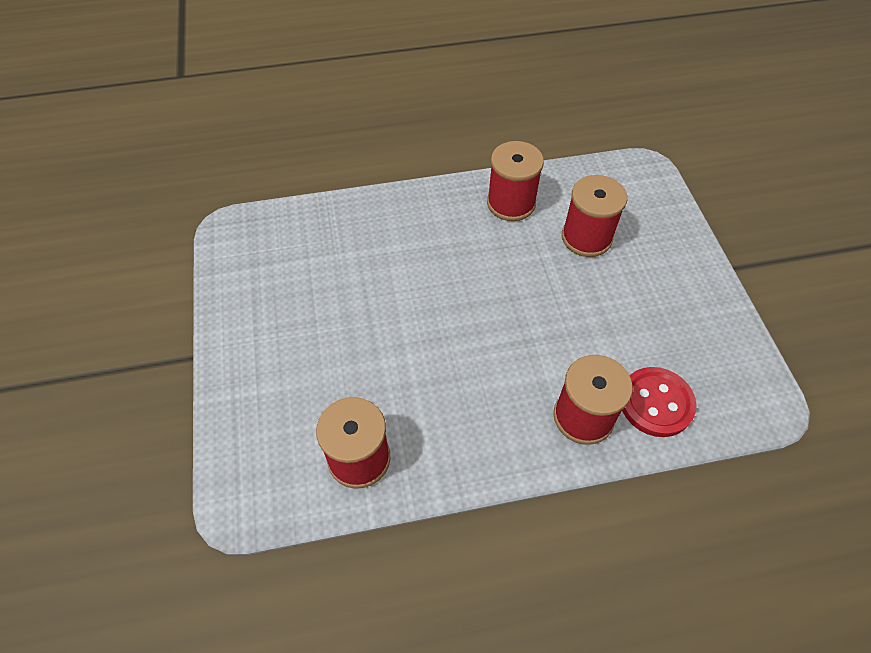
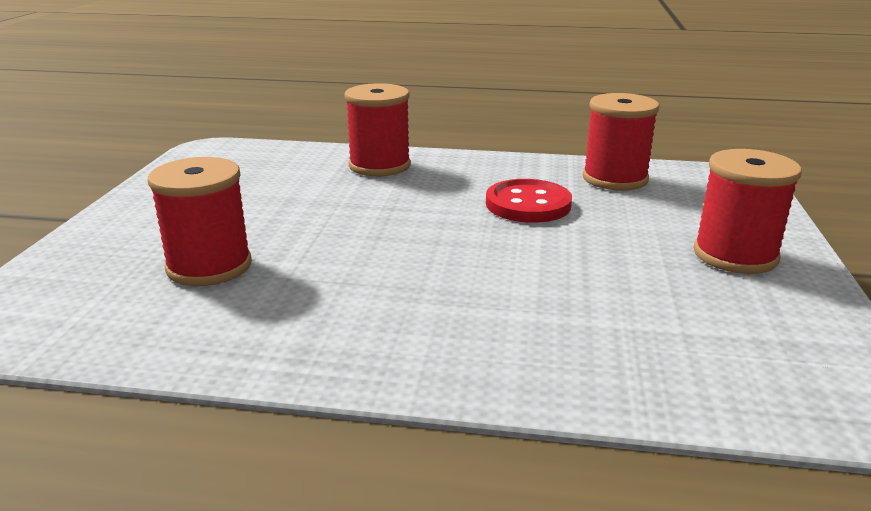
camera: 160 degrees left, 30 degrees down
red spool [487,141,544,221] -> red spool moved to [693,149,802,274]
red button [622,367,697,437] -> red button moved to [486,179,572,223]

